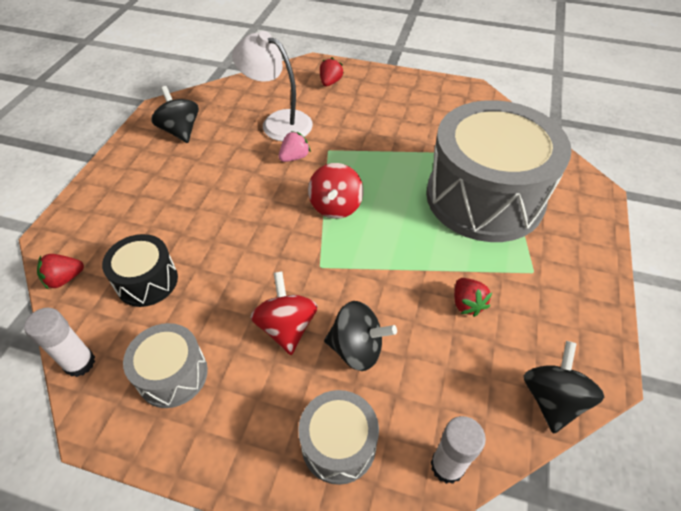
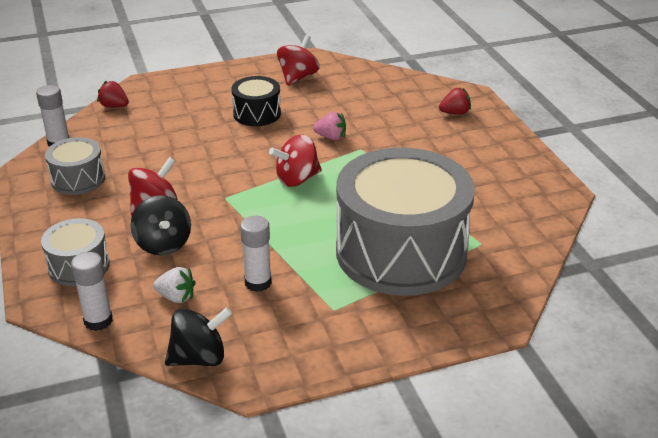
camera: 55 degrees right, 15 degrees down
black drum [102,234,178,307] -> black drum moved to [231,76,281,126]
black spinning top [151,86,199,143] -> red spinning top [277,35,320,86]
white lamp [232,31,313,141] -> none
red strawberry [454,278,492,317] -> white glue stick [240,216,272,292]
none -> white strawberry [153,267,196,303]

